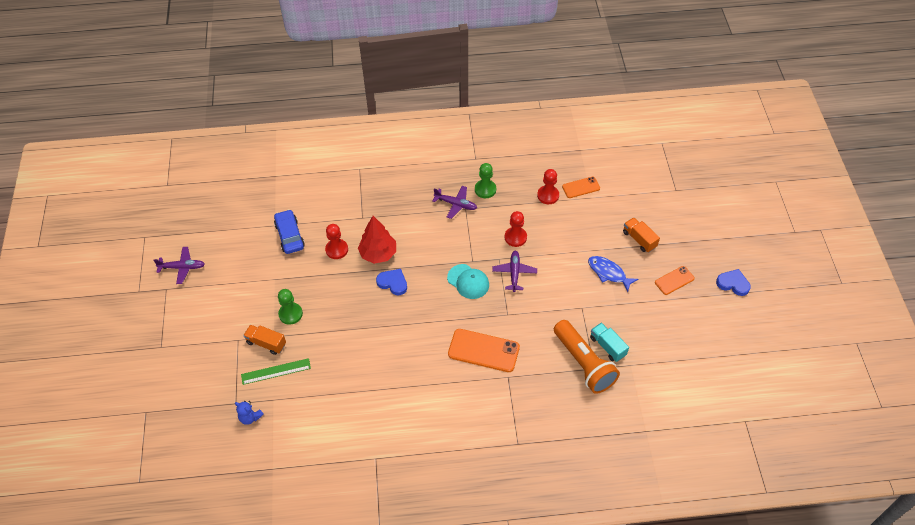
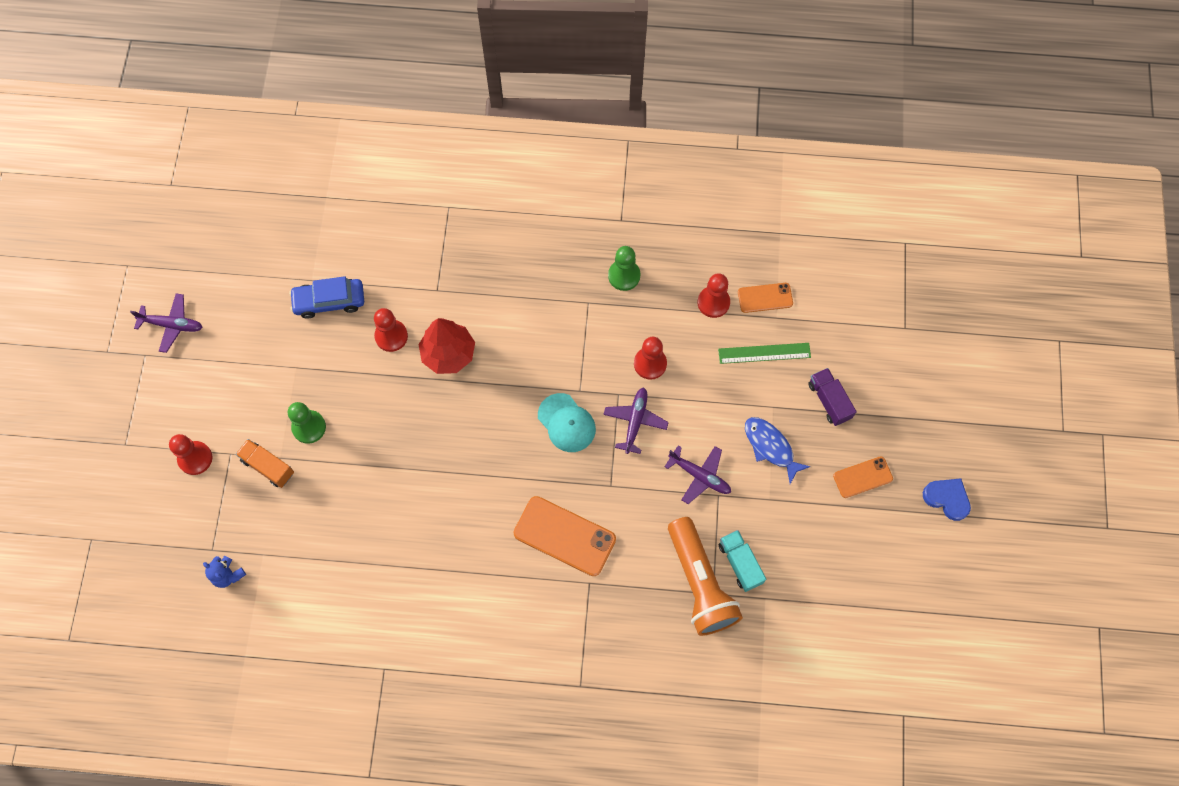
camera: 10 degrees right, 15 degrees up
green ruler [241,358,311,385] -> green ruler moved to [718,343,811,364]
blue car [274,209,305,254] -> blue car turned 90 degrees counterclockwise [289,276,364,319]
blue heart [376,269,407,295] -> none
purple plane [433,186,477,219] -> purple plane moved to [665,446,731,504]
orange truck [623,217,660,253] -> purple truck [808,368,857,426]
none -> red pawn [169,434,212,475]

